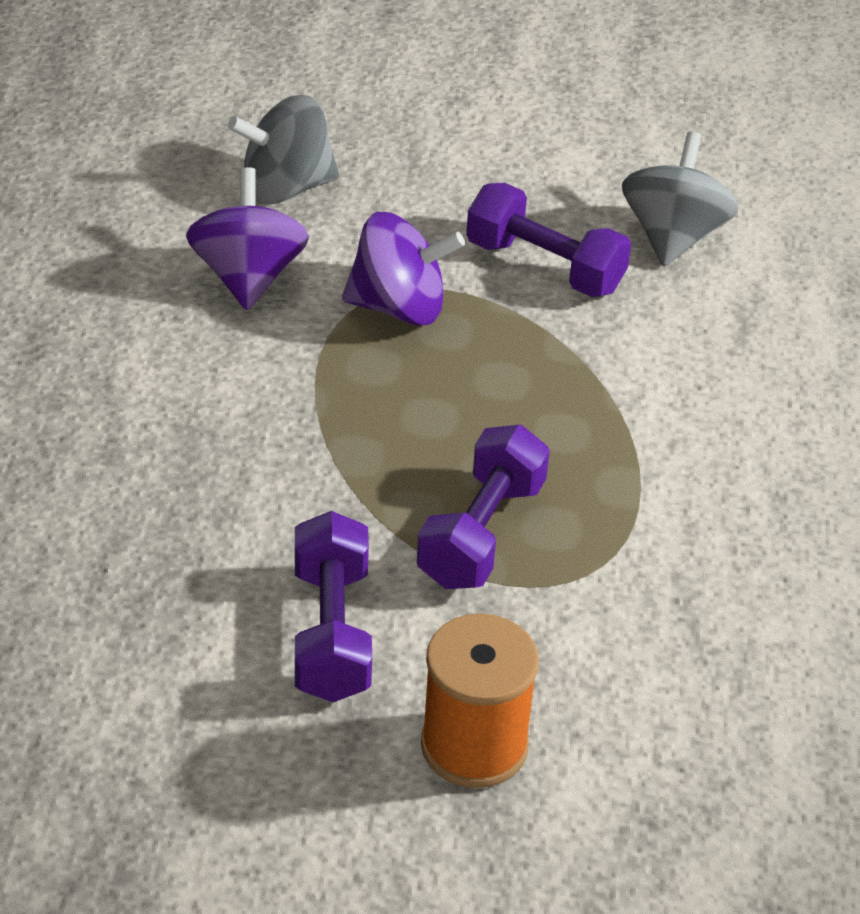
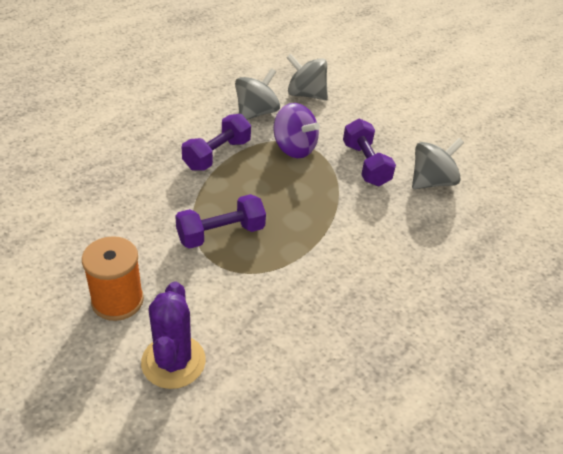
camera: 40 degrees right, 0 degrees up
purple spinning top [186,167,309,310] -> grey spinning top [235,68,280,120]
purple dumbbell [295,511,372,702] -> purple dumbbell moved to [182,114,251,171]
none -> purple cactus [141,282,206,389]

